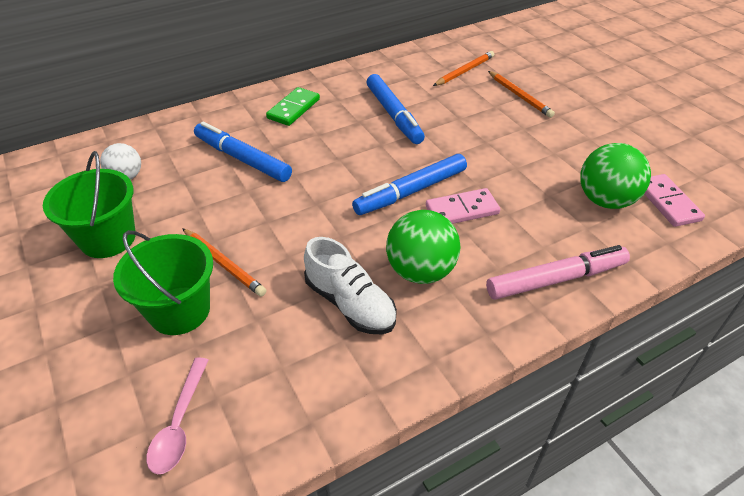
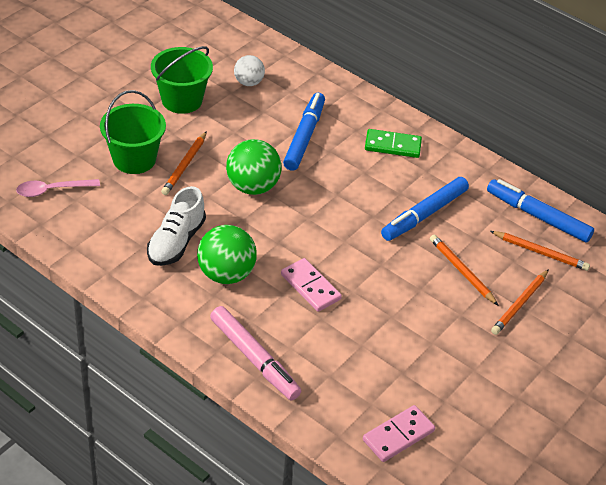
camera: 65 degrees right, 0 degrees up
blue marker [352,154,467,215] -> blue marker moved to [487,179,594,243]
green ball [580,143,651,209] -> green ball moved to [226,139,282,195]
none -> orange pencil [430,235,499,306]

